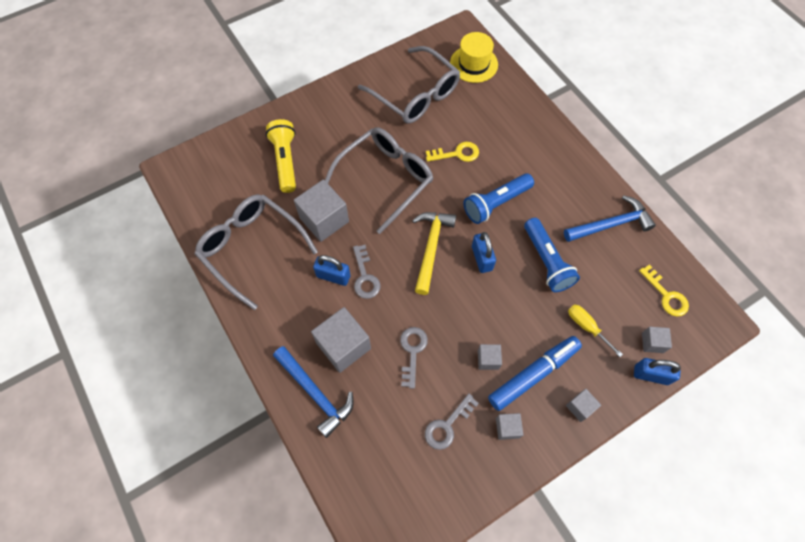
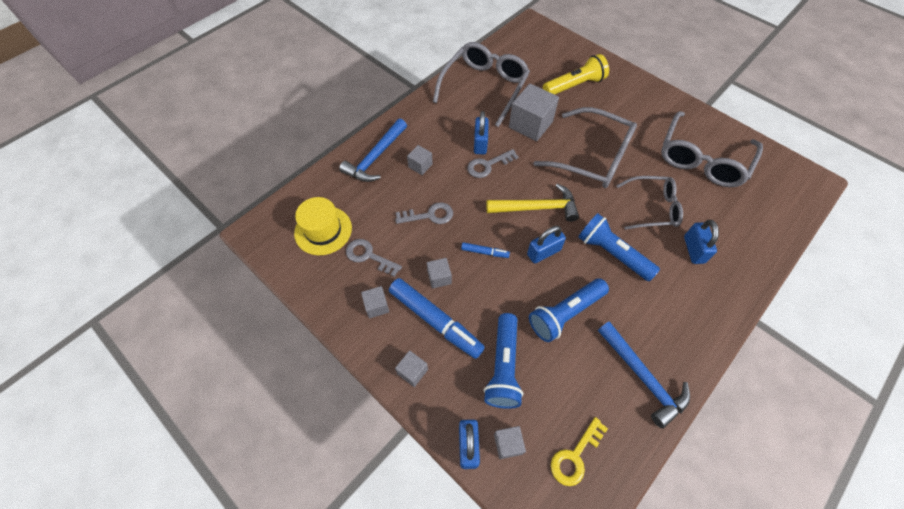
camera: 75 degrees right, 5 degrees down
grey cube [311,307,371,373] -> grey cube [407,145,433,175], size x0.51
yellow key [426,142,479,162] -> grey glasses [616,176,683,230]
yellow hat [450,32,498,83] -> yellow hat moved to [294,197,352,255]
yellow screwdriver [568,304,623,357] -> blue flashlight [484,313,523,409]
none -> blue marker [461,242,510,258]
none -> blue padlock [684,220,719,264]

